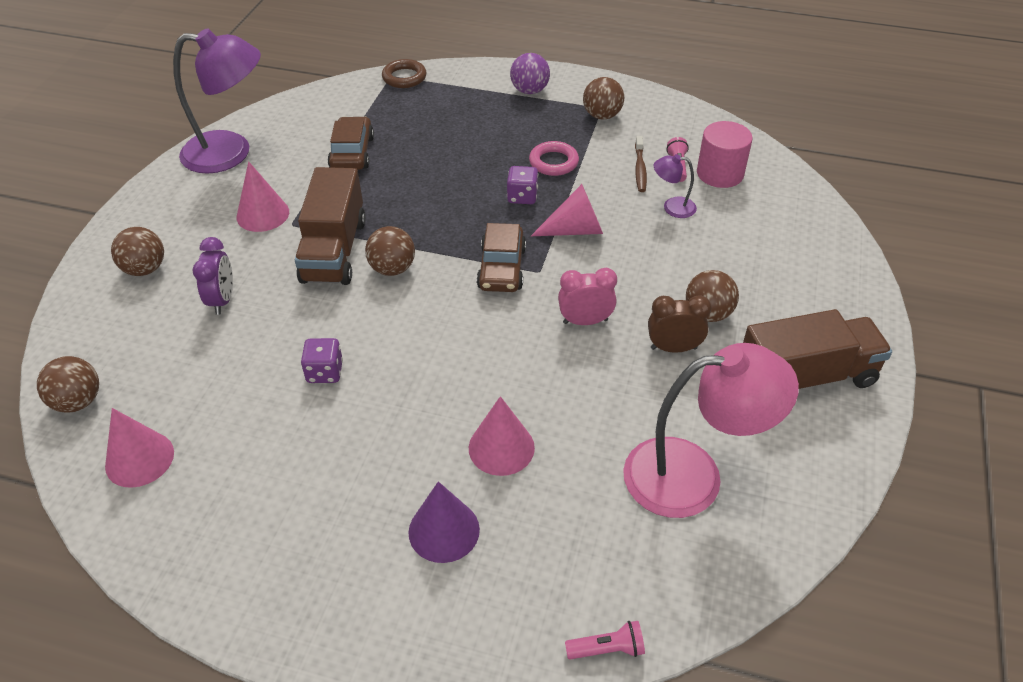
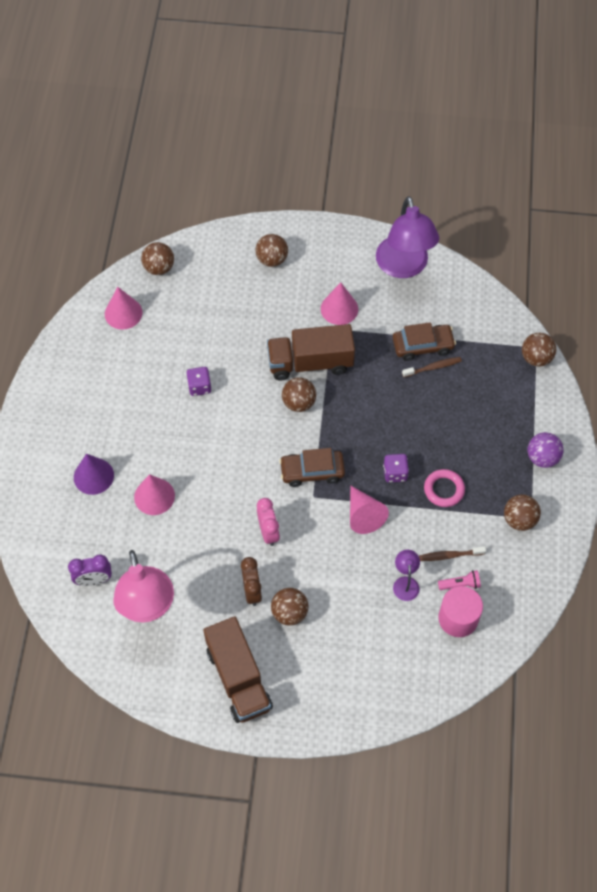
camera: 80 degrees right, 15 degrees up
purple clock [193,237,233,315] -> purple clock moved to [68,554,112,586]
brown ring [382,59,427,88] -> brown ball [522,333,556,367]
pink flashlight [565,621,645,659] -> none
none -> brown toothbrush [402,357,462,377]

